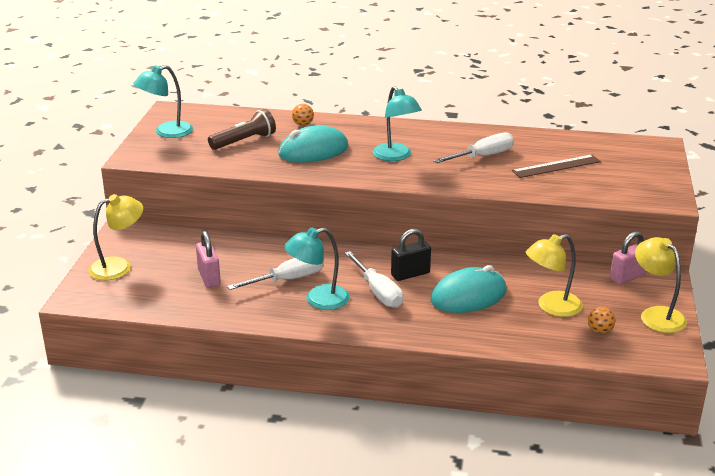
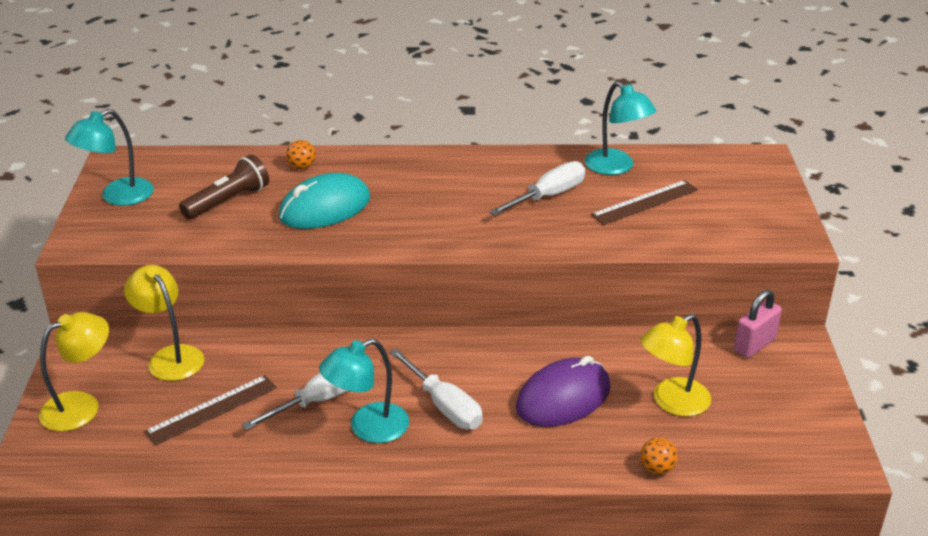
camera: 10 degrees left, 5 degrees up
pink padlock [196,231,221,288] -> brown ruler [144,375,277,445]
turquoise lamp [373,86,422,161] -> turquoise lamp moved to [585,81,656,175]
black padlock [391,229,431,281] -> none
turquoise mouse [431,265,507,313] -> purple mouse [516,356,611,427]
orange ball [588,307,615,334] -> orange ball moved to [641,437,678,474]
yellow lamp [635,237,687,333] -> yellow lamp moved to [124,265,204,381]

